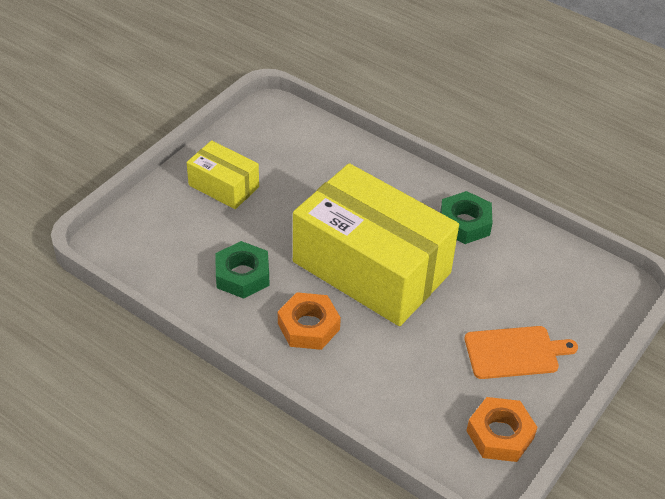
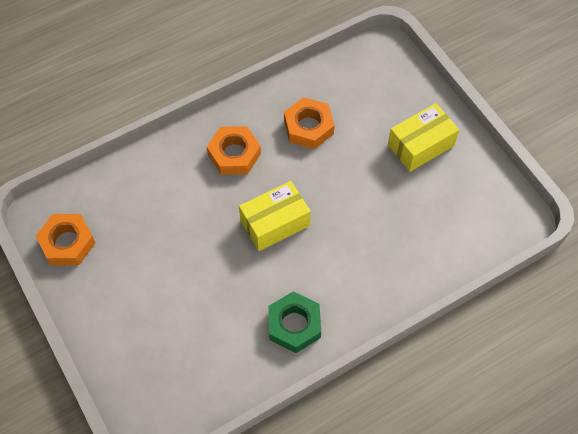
camera: 115 degrees right, 15 degrees up
green nut [215,241,269,299] -> orange nut [284,97,335,149]
yellow box [293,163,459,326] -> yellow box [239,181,311,251], size x0.47
orange cutting board [465,326,578,379] -> none

